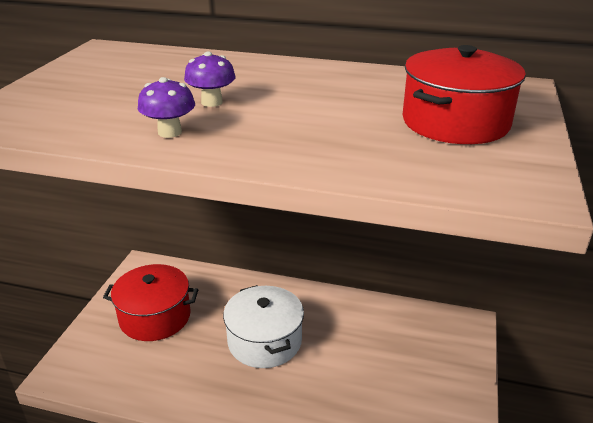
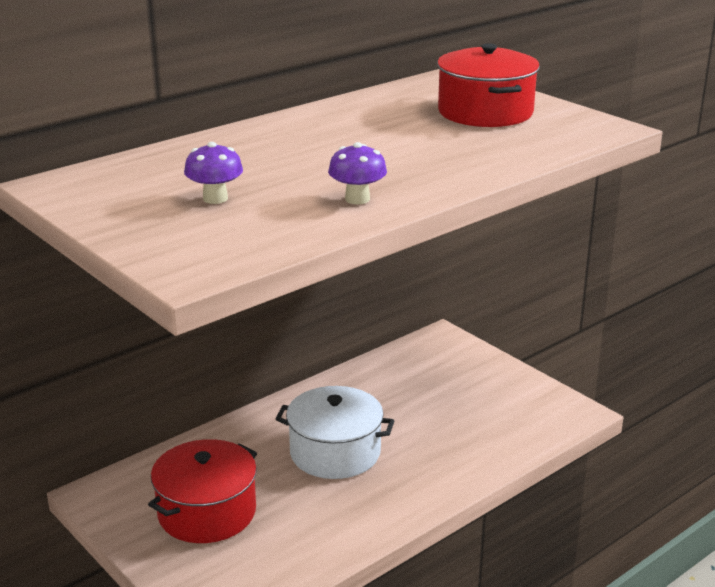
camera: 55 degrees left, 5 degrees down
purple mushroom [184,51,236,107] -> purple mushroom moved to [184,142,243,204]

